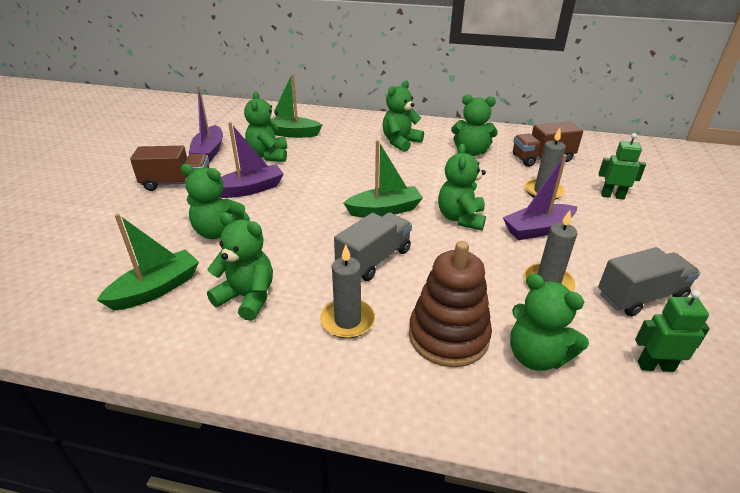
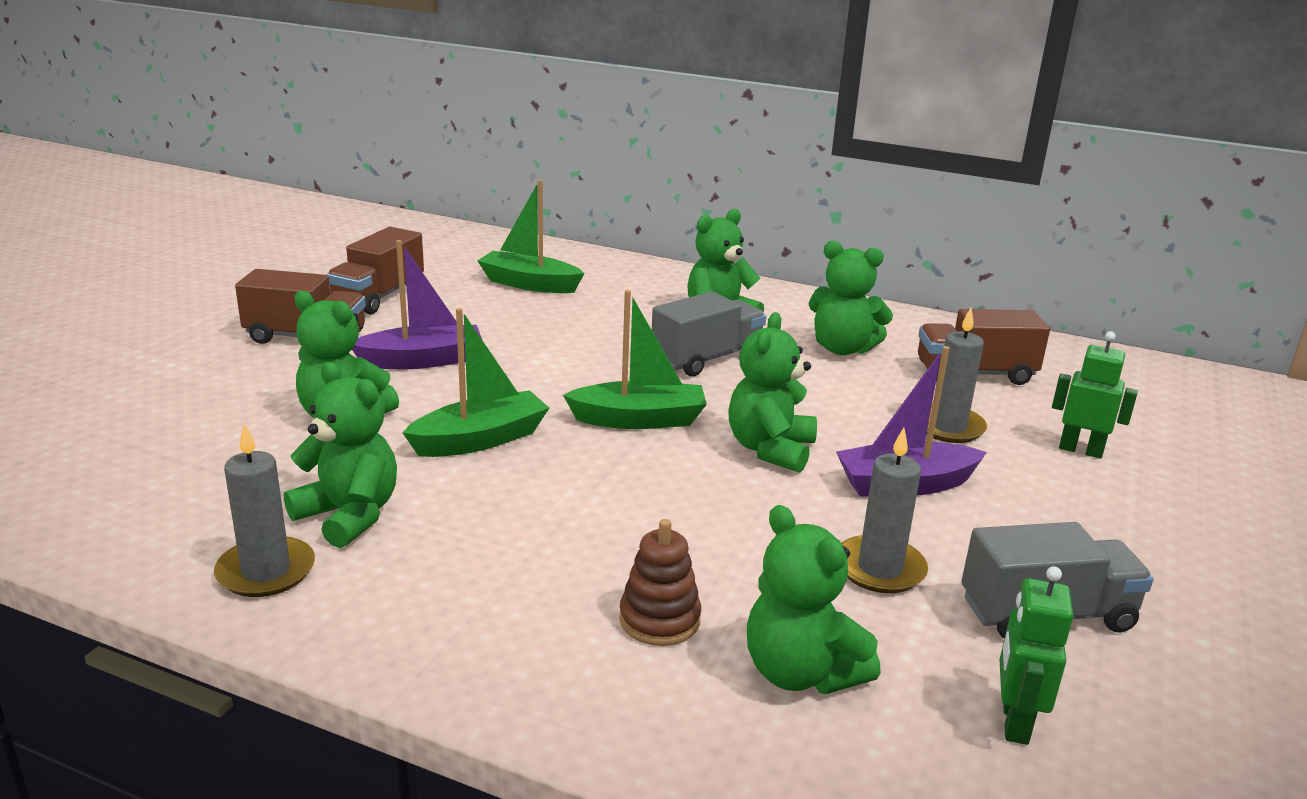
camera: 10 degrees right, 10 degrees down
green boat [97,214,199,310] -> green boat moved to [403,308,549,457]
purple boat [188,85,223,163] -> brown truck [327,227,424,315]
green teddy bear [244,91,287,162] -> none
grey candle [320,245,375,339] -> grey candle moved to [214,424,315,597]
grey truck [334,213,412,281] -> grey truck moved to [652,292,766,376]
brown stacking toy [409,241,492,367] -> brown stacking toy [619,519,701,646], size x0.57
green robot [635,290,710,372] -> green robot turned 90 degrees counterclockwise [999,566,1074,745]

